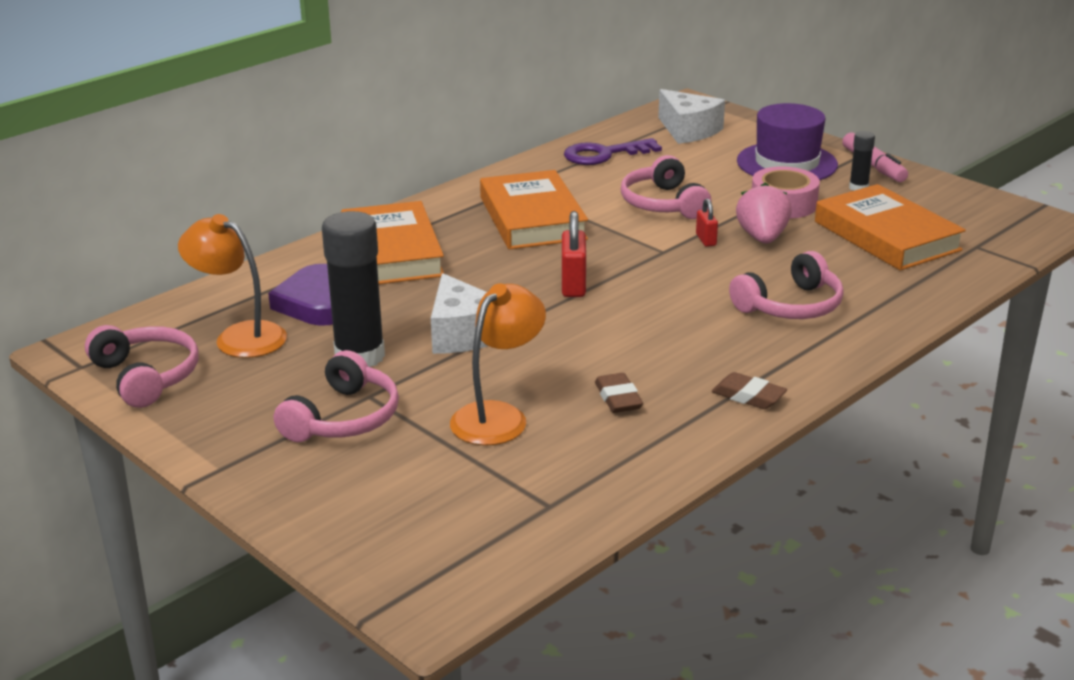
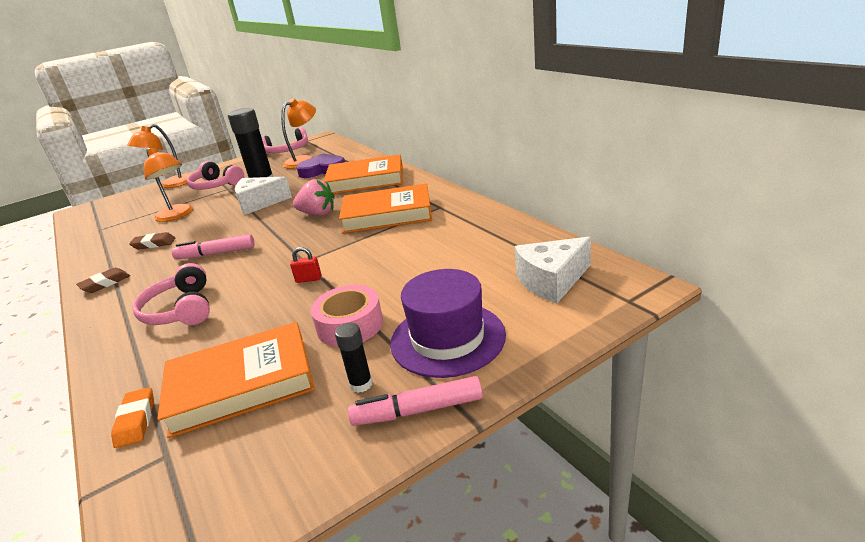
camera: 105 degrees right, 0 degrees up
red padlock [562,211,586,297] -> none
purple key [564,138,662,165] -> none
pink headphones [621,155,711,219] -> none
pink strawberry [736,182,792,244] -> pink strawberry moved to [293,179,335,216]
none -> orange eraser [111,387,154,448]
none -> orange lamp [127,124,191,188]
none -> pink marker [172,234,255,259]

